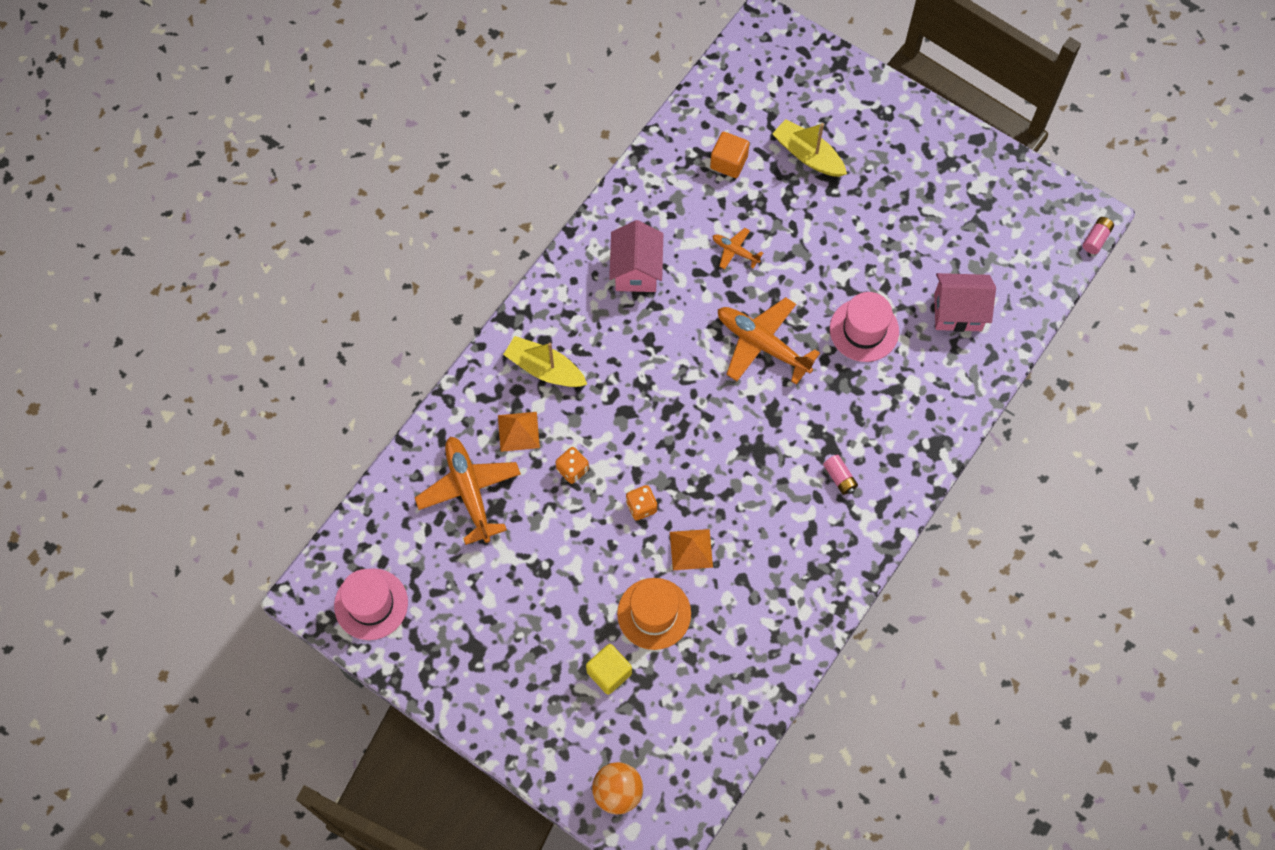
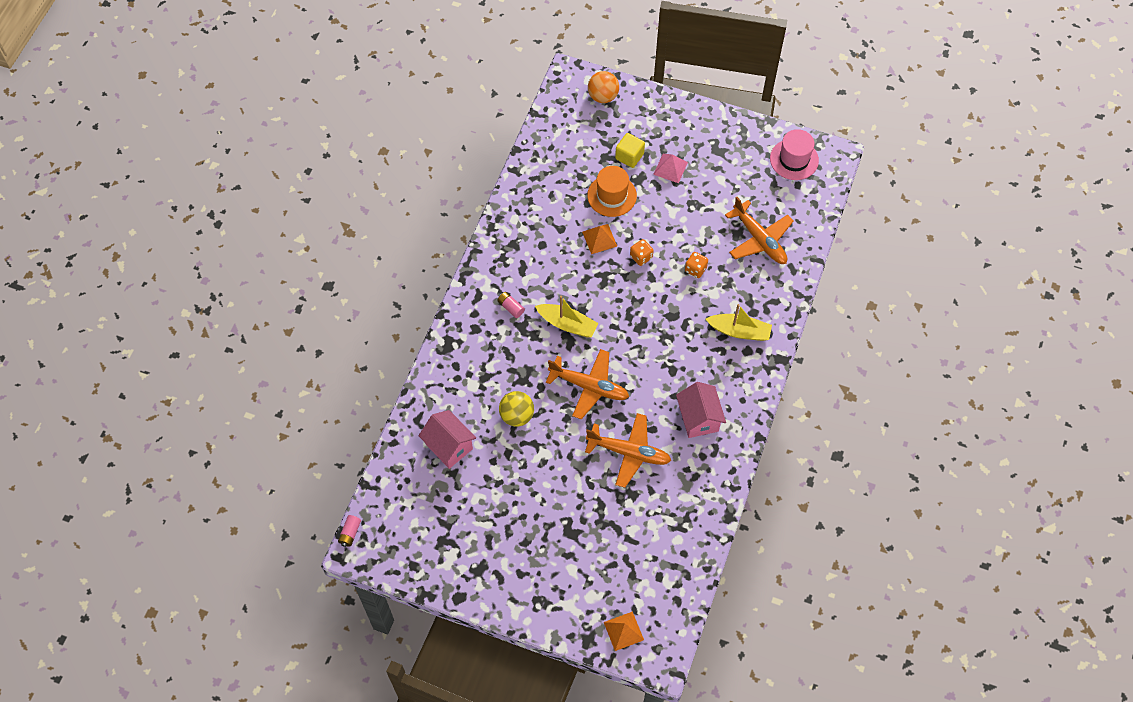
camera: 165 degrees right, 5 degrees down
orange pyramid [498,412,540,452] -> orange pyramid moved to [604,611,644,651]
orange cube [710,132,749,178] -> none
orange plane [713,228,763,269] -> orange plane [585,413,672,488], size x2.02
yellow boat [772,119,847,177] -> yellow boat moved to [535,296,599,337]
pink hat [830,292,899,362] -> yellow ball [499,391,534,427]
pink house [934,273,996,332] -> pink house turned 60 degrees clockwise [419,410,476,469]
none -> pink pyramid [653,154,688,183]

